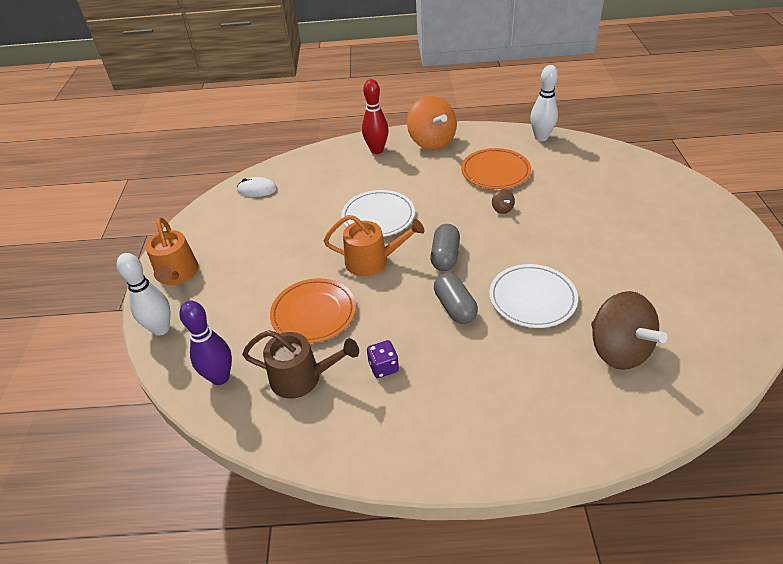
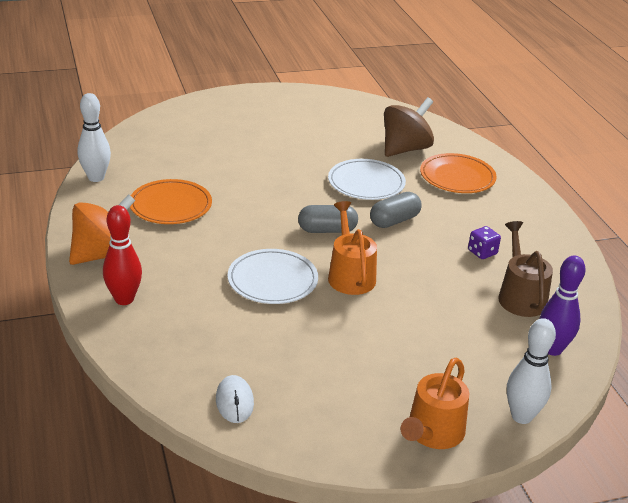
camera: 110 degrees left, 10 degrees down
orange watering can [146,217,198,285] -> orange watering can turned 150 degrees clockwise [401,358,469,449]
orange plate [270,278,356,343] -> orange plate moved to [420,153,497,193]
brown spinning top [492,189,515,214] -> none

